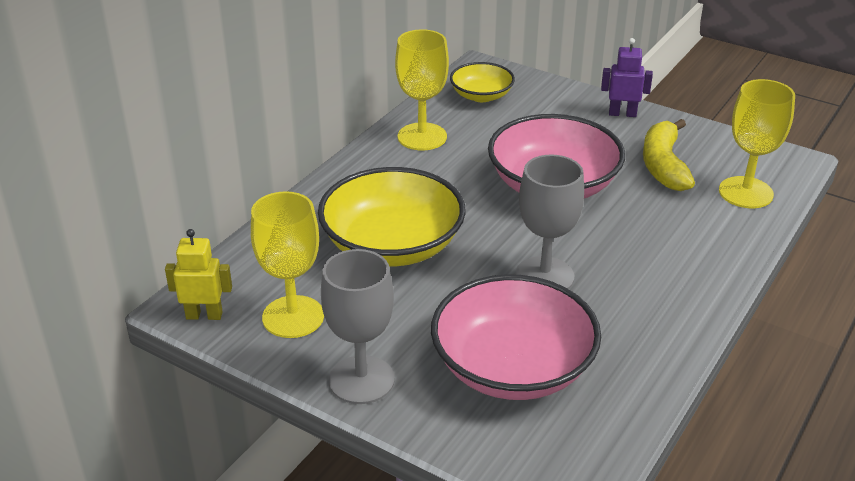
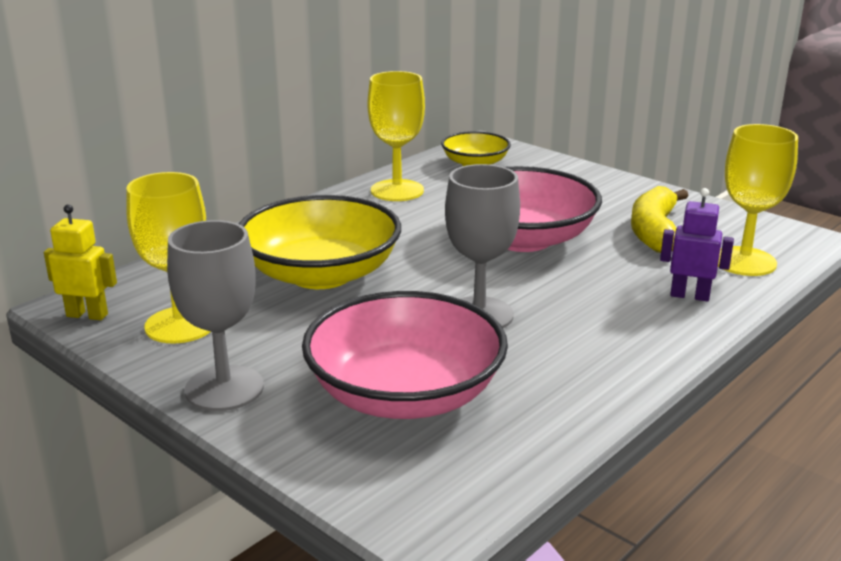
camera: 10 degrees right, 10 degrees down
purple robot [601,38,653,117] -> purple robot moved to [660,188,734,302]

